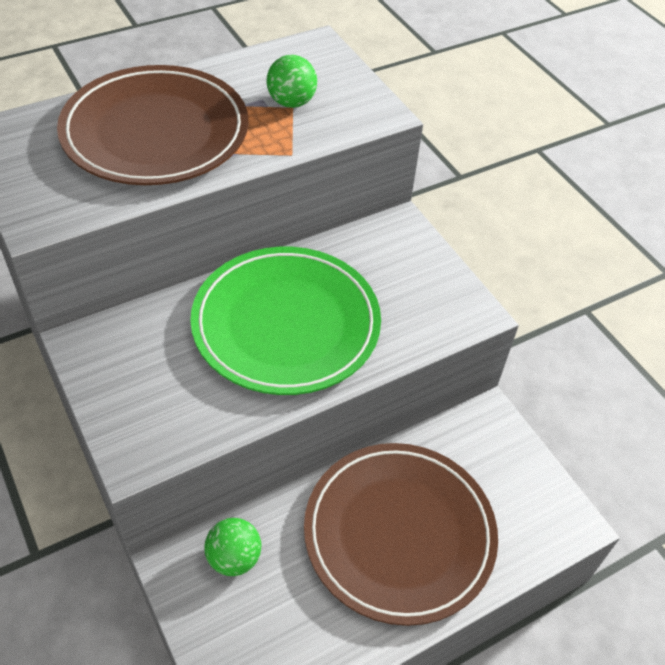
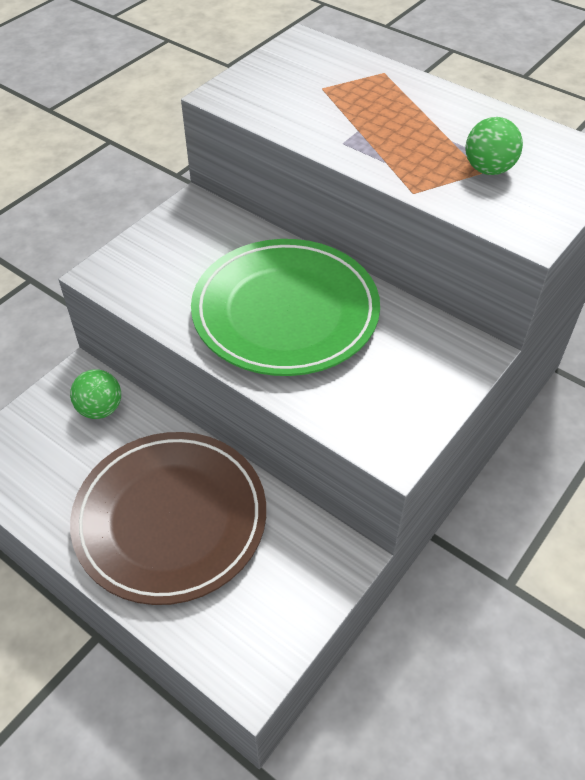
camera: 70 degrees right, 0 degrees up
brown plate [57,65,249,185] -> none

